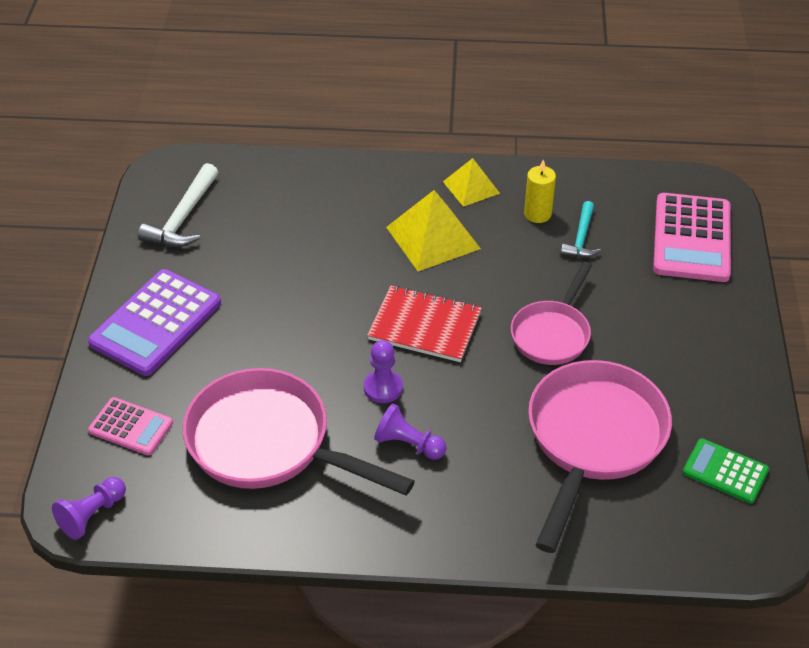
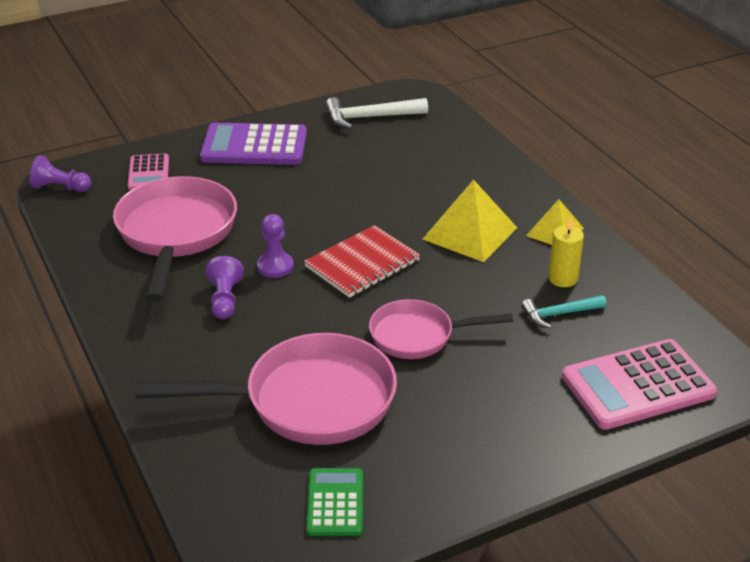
camera: 60 degrees right, 10 degrees down
red notebook [367,286,482,362] -> red notebook turned 60 degrees clockwise [304,225,420,298]

